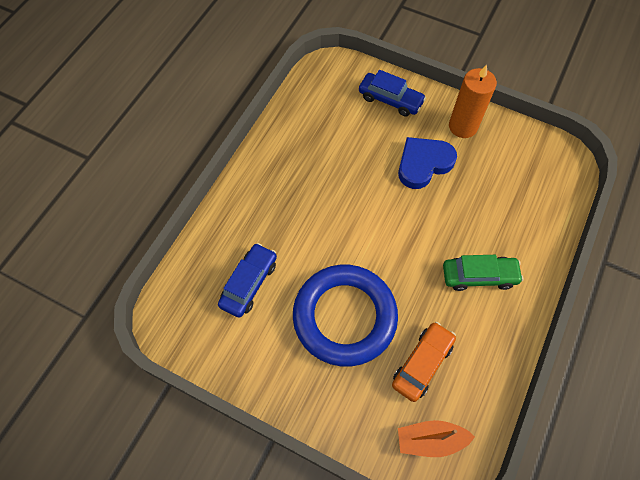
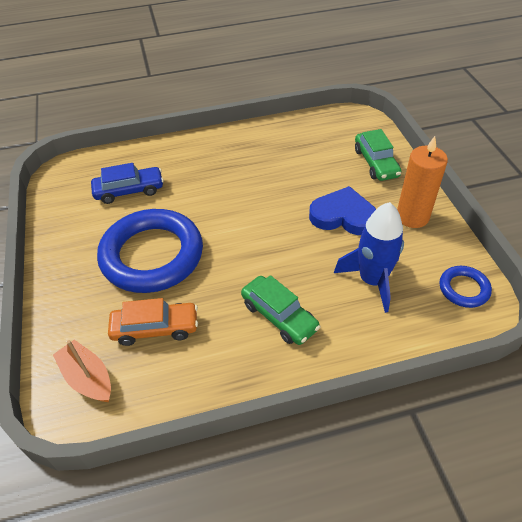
camera: 50 degrees right, 15 degrees down
blue car [359,70,426,116] -> green car [355,129,402,181]
none -> blue rocket [334,202,404,313]
none -> blue ring [439,266,492,308]

